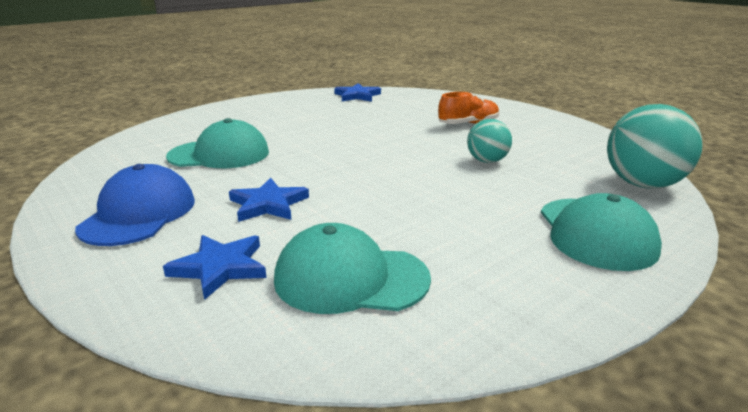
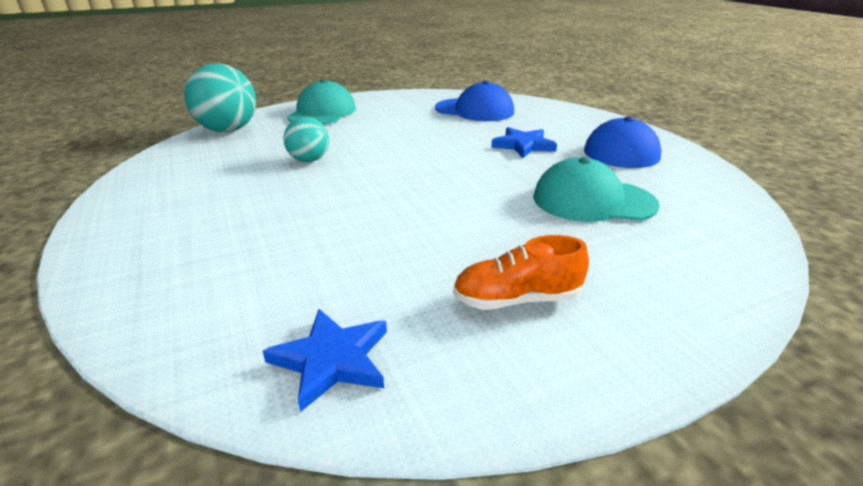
camera: 165 degrees left, 5 degrees up
blue star [163,235,267,300] -> none
turquoise cap [274,223,431,314] -> blue cap [435,81,514,121]
orange shoe [438,92,499,124] -> orange shoe moved to [453,235,589,310]

